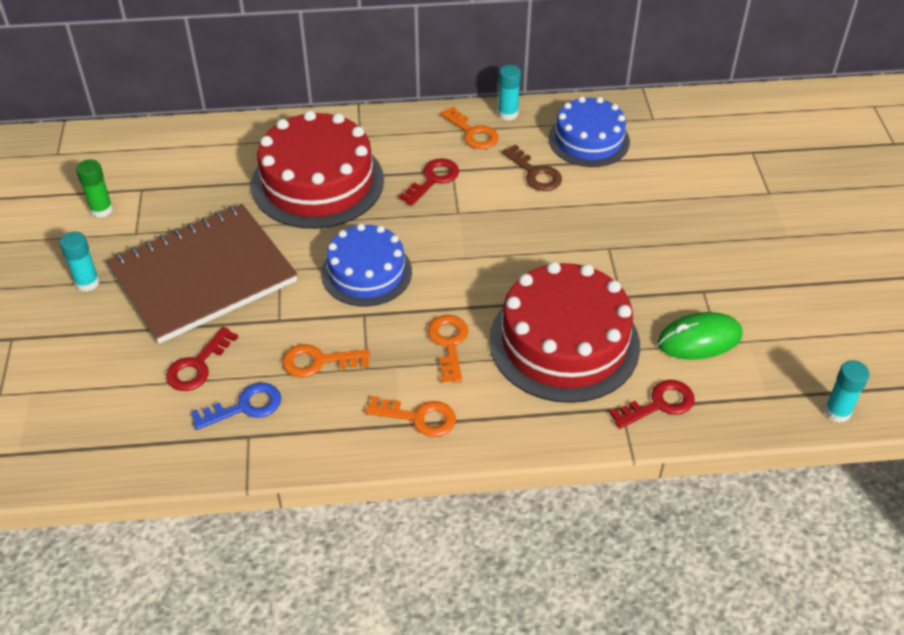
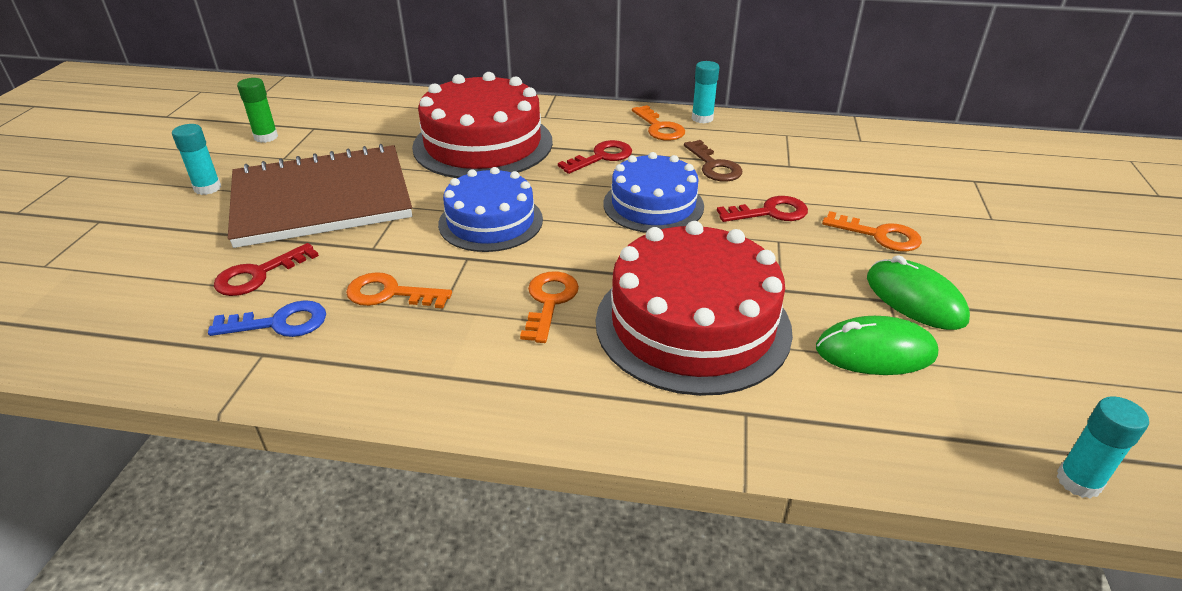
camera: 15 degrees right, 10 degrees down
orange key [365,396,456,437] -> orange key moved to [822,211,922,252]
blue cake [548,96,630,167] -> blue cake moved to [603,152,704,233]
red key [609,380,695,429] -> red key moved to [717,196,808,222]
none -> green mouse [867,255,970,330]

